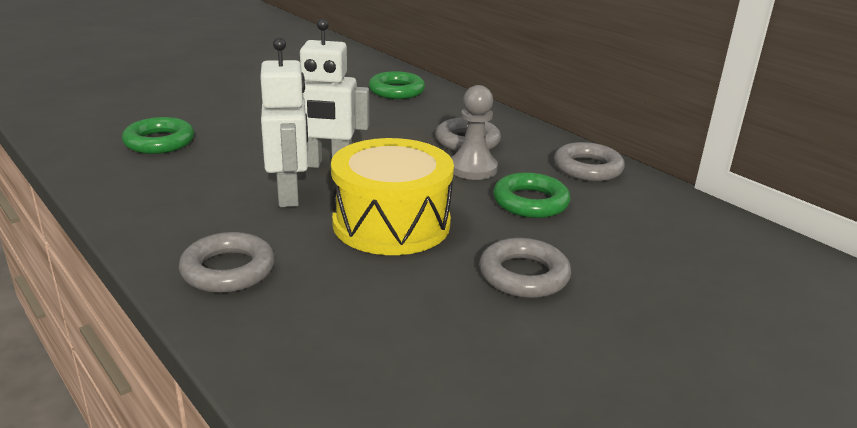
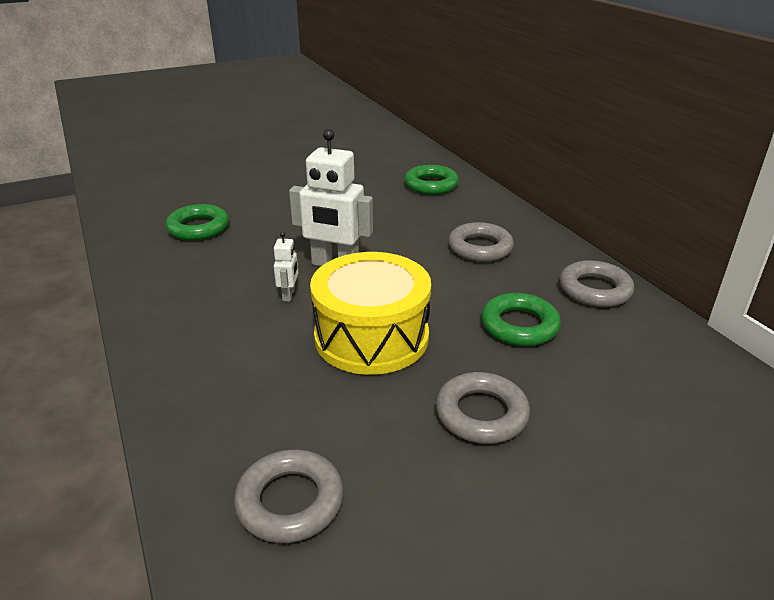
camera: 15 degrees right, 5 degrees up
grey ring [179,232,275,293] -> grey ring moved to [234,450,344,543]
white robot [260,38,308,207] -> white robot [274,232,298,302], size x0.48
grey pawn [451,85,498,180] -> none

